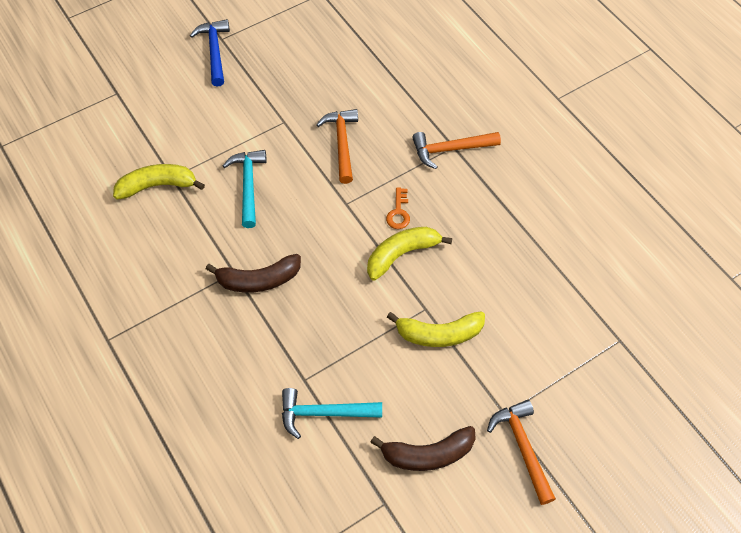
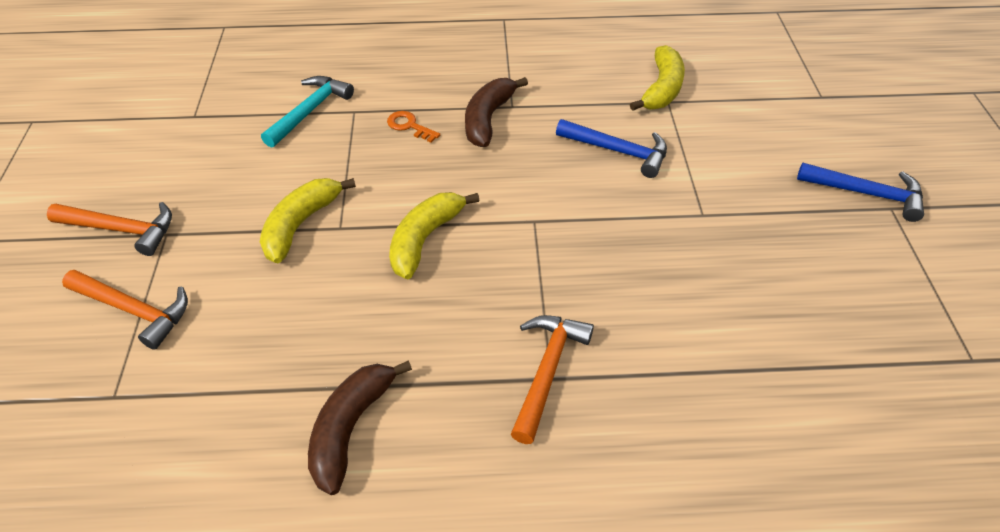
camera: 120 degrees right, 10 degrees down
turquoise hammer [223,150,267,228] -> blue hammer [556,119,667,178]
orange hammer [316,109,358,184] -> orange hammer moved to [62,270,188,350]
yellow banana [367,227,452,281] -> yellow banana turned 150 degrees counterclockwise [389,192,480,279]
brown banana [370,426,476,471] -> brown banana moved to [308,360,412,495]
orange key [386,188,410,229] -> orange key moved to [387,111,440,143]

